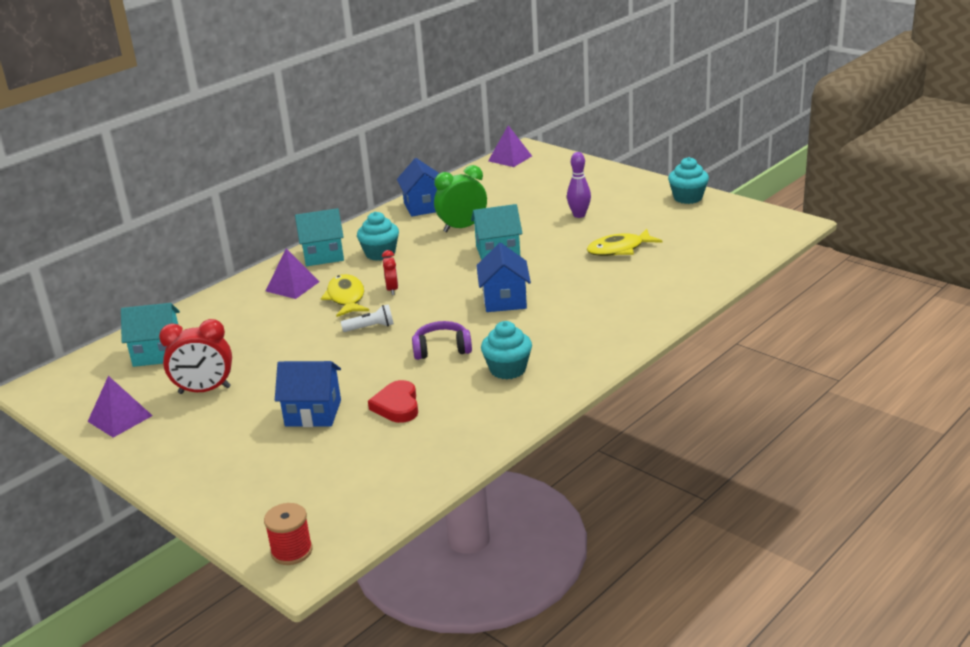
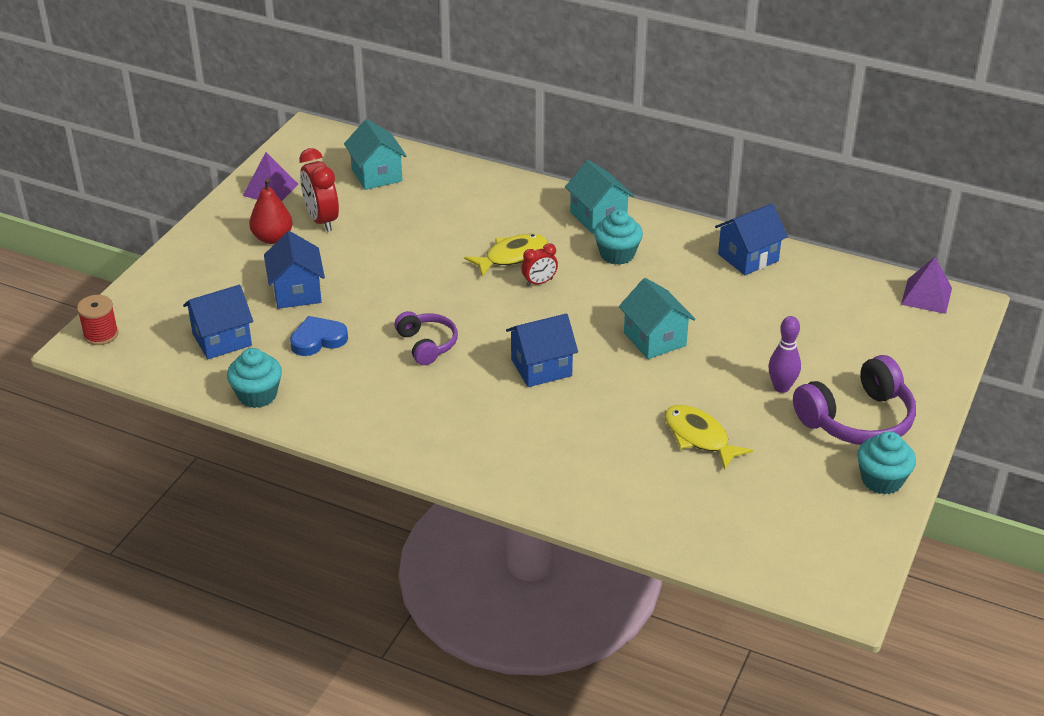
camera: 70 degrees right, 10 degrees up
purple pyramid [266,248,320,299] -> none
white flashlight [341,304,394,332] -> none
red heart [368,380,418,423] -> blue heart [290,316,348,356]
green clock [434,165,487,232] -> none
turquoise cupcake [481,321,532,379] -> turquoise cupcake moved to [227,348,282,408]
none -> blue house [183,285,253,359]
none -> red pear [249,178,293,244]
none -> purple headphones [793,355,916,445]

